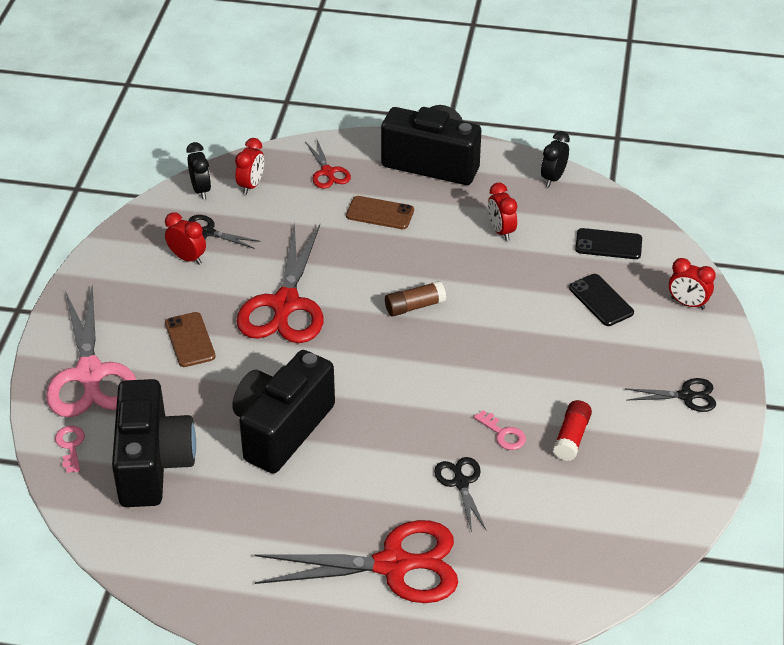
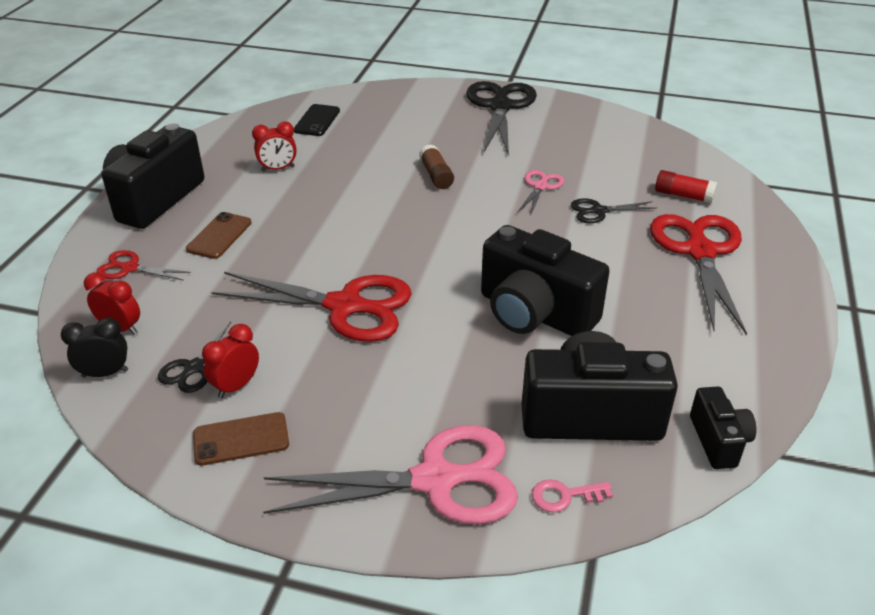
camera: 85 degrees left, 5 degrees down
brown phone [165,312,216,367] -> brown phone moved to [193,412,289,466]
red scissors [306,140,351,189] -> red scissors turned 150 degrees counterclockwise [97,250,191,281]
brown glue stick [385,281,446,317] -> brown glue stick moved to [419,144,454,189]
pink key [474,410,526,450] -> pink scissors [517,170,564,216]
black clock [541,131,570,187] -> none
red glue stick [553,400,592,461] -> red glue stick moved to [655,170,718,204]
black phone [569,274,634,326] -> none
black scissors [625,378,716,412] -> black scissors [466,81,537,156], size x2.05
red clock [669,258,716,310] -> none
none -> black camera [690,387,757,469]

